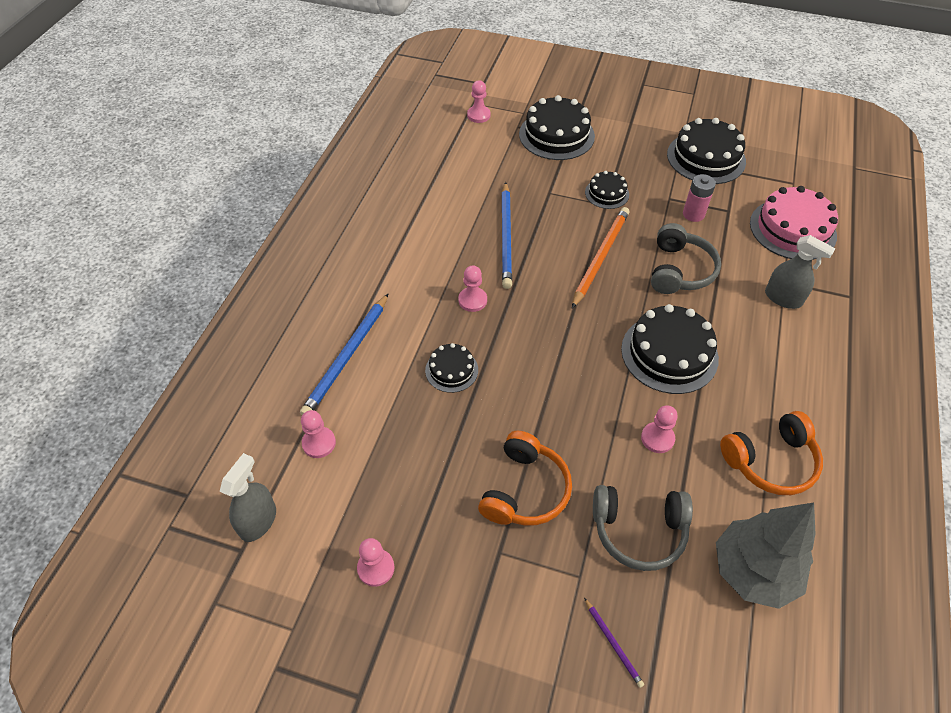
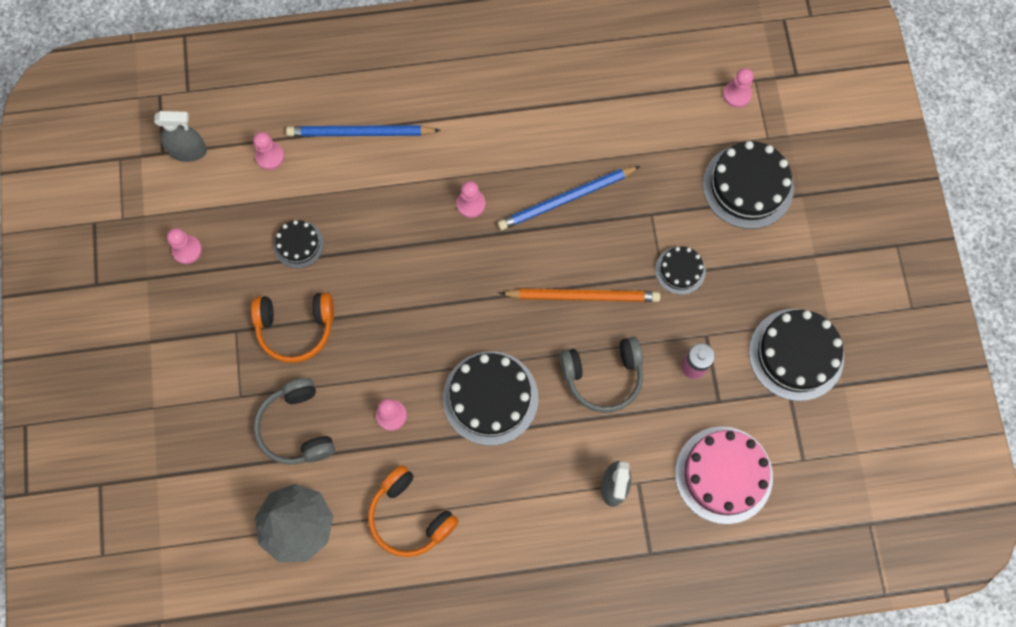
camera: 65 degrees right, 20 degrees up
black cake [425,343,478,393] -> black cake moved to [274,220,324,268]
purple pencil [584,598,644,688] -> none

